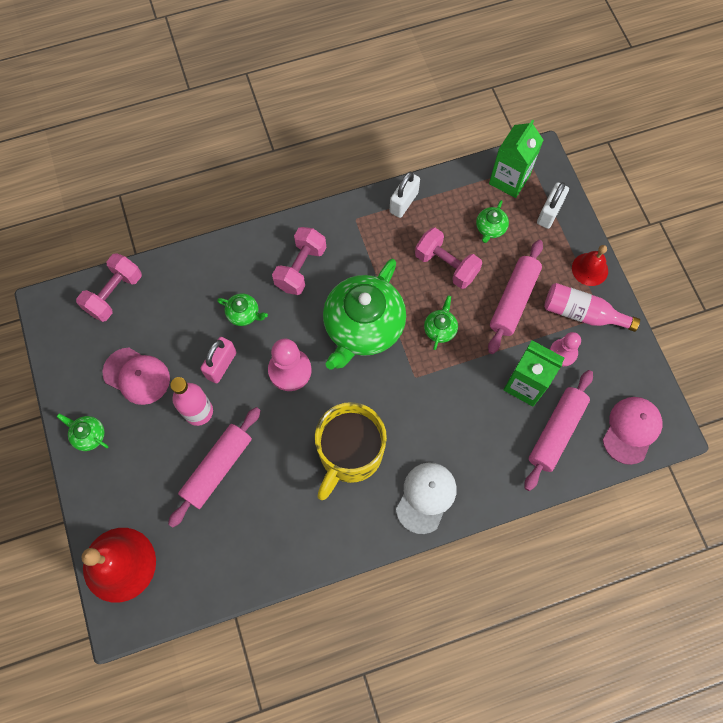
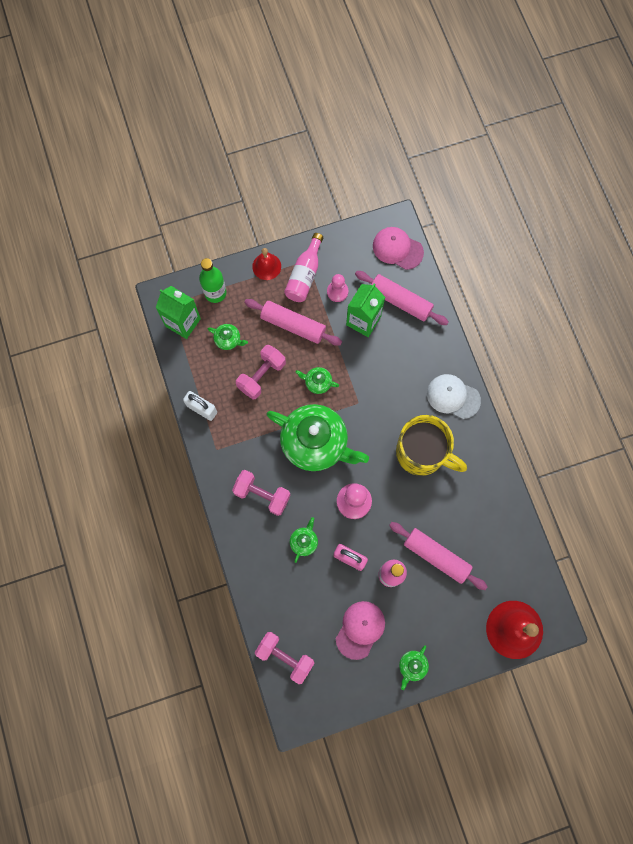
camera: 90 degrees left, 5 degrees up
white padlock [537,182,569,229] -> green bottle [199,258,227,303]

